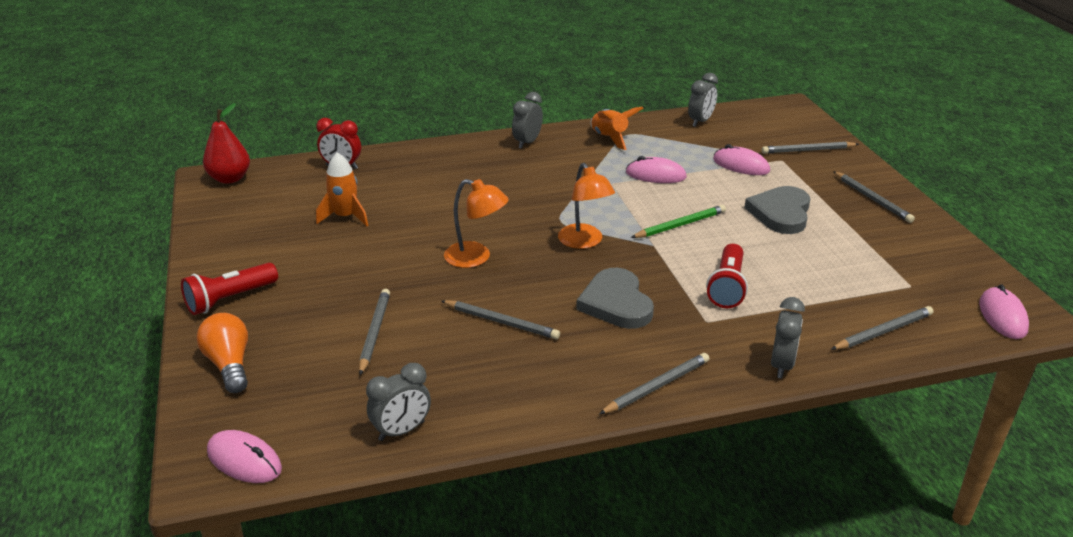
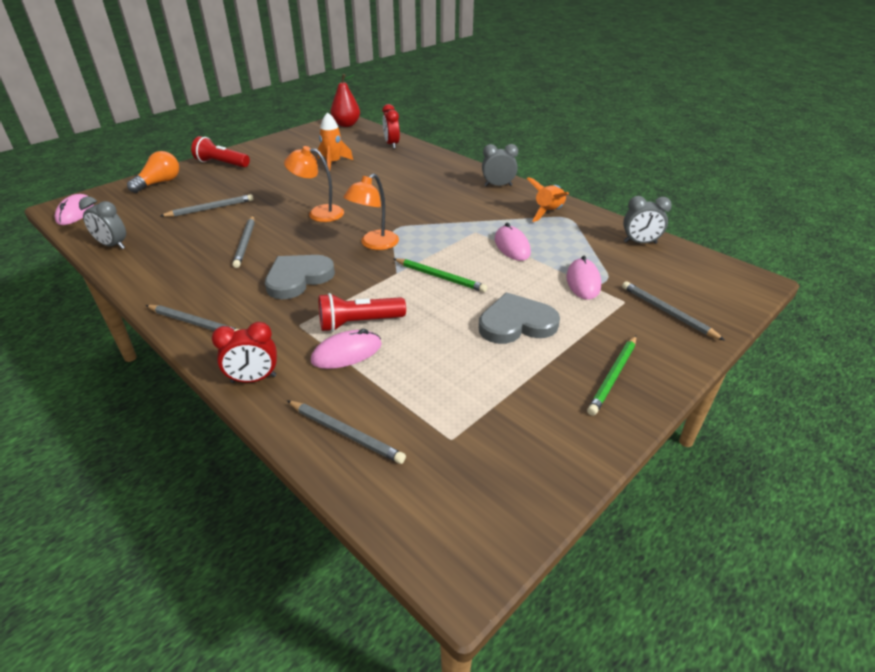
camera: 60 degrees right, 5 degrees up
orange lamp [444,179,509,268] -> orange lamp turned 105 degrees clockwise [284,146,344,222]
grey clock [771,297,805,378] -> red clock [212,322,277,383]
grey pencil [833,171,915,223] -> green pencil [587,335,636,416]
pink mouse [979,284,1029,339] -> pink mouse moved to [311,329,382,369]

